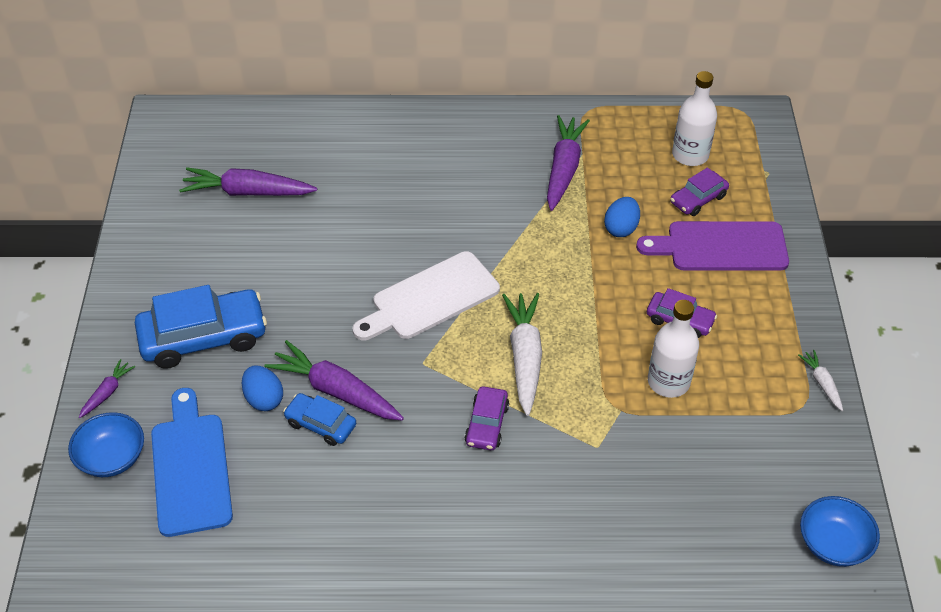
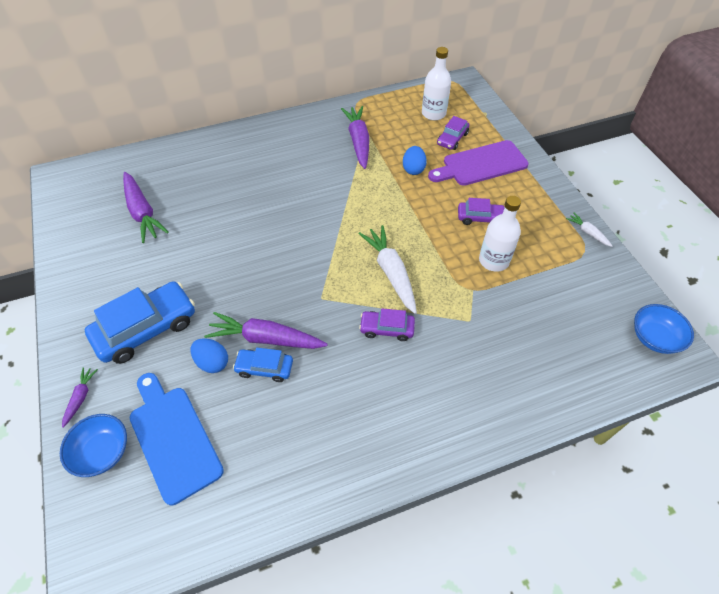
camera: 20 degrees left, 5 degrees up
purple carrot [179,167,317,196] -> purple carrot turned 105 degrees counterclockwise [123,172,169,243]
white cutting board [352,251,500,340] -> none
purple car [464,386,509,450] -> purple car turned 105 degrees clockwise [359,308,415,341]

